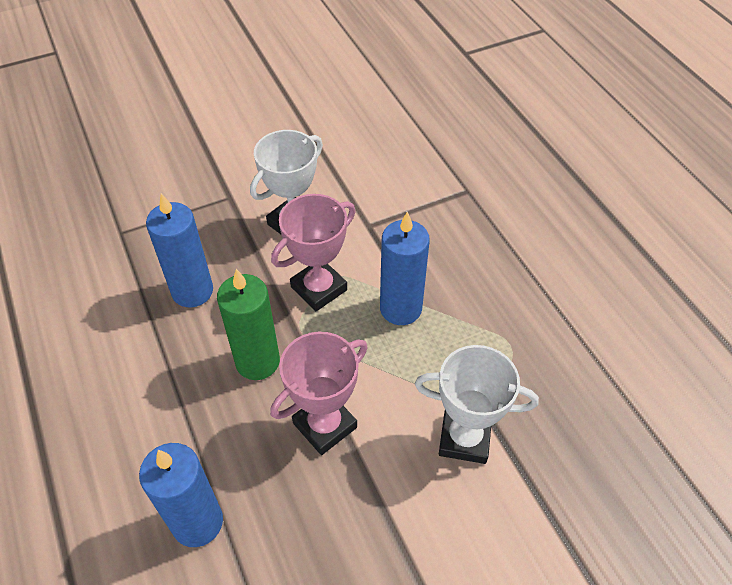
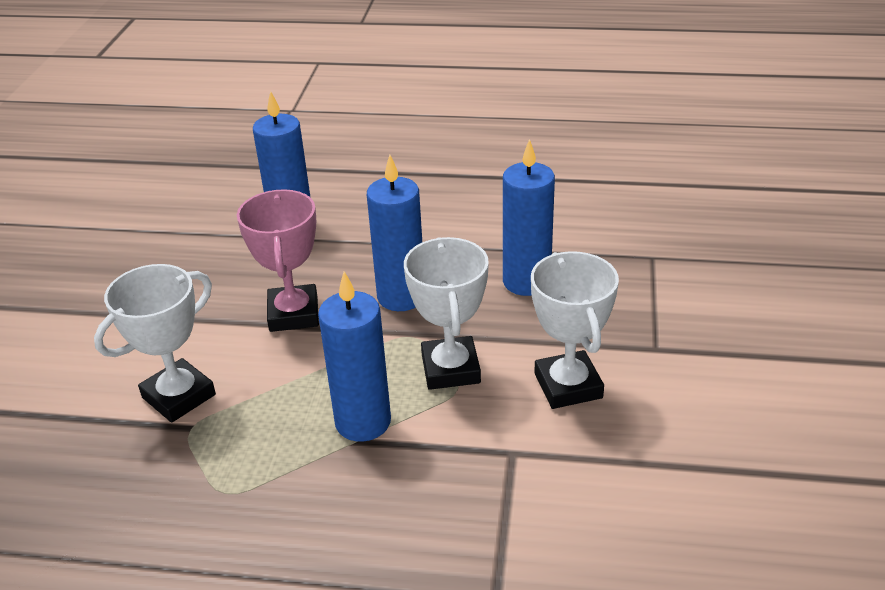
camera: 125 degrees right, 15 degrees down
green candle [217,269,280,380] -> blue candle [367,155,422,311]
pink trophy [271,194,356,311] -> white trophy [404,237,489,390]

